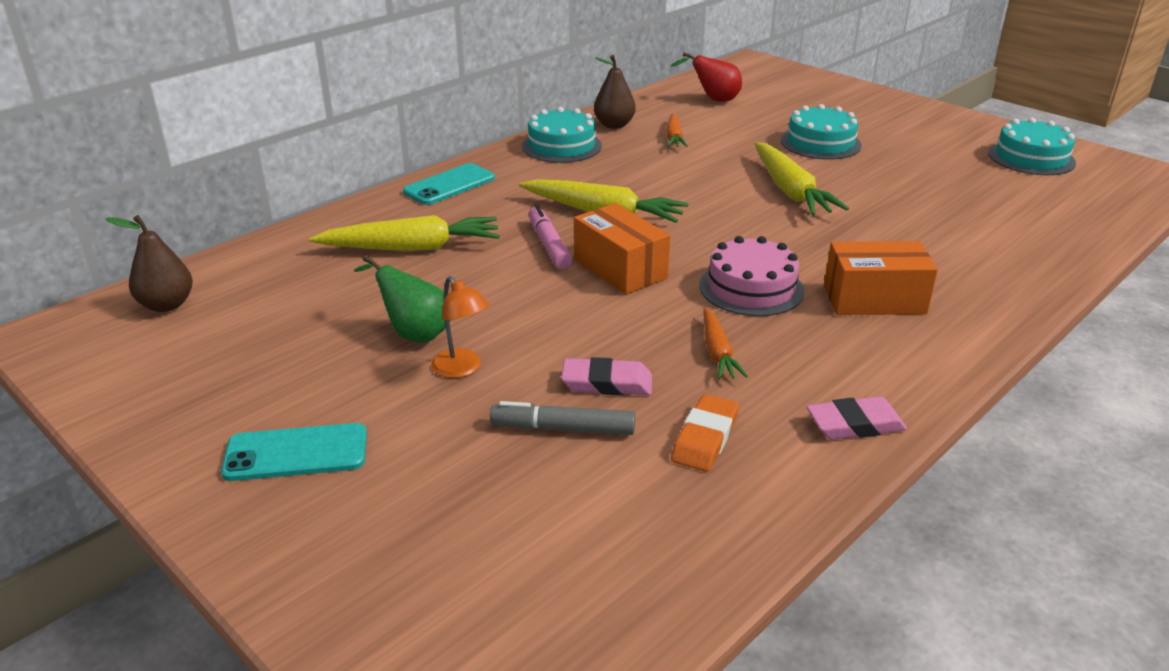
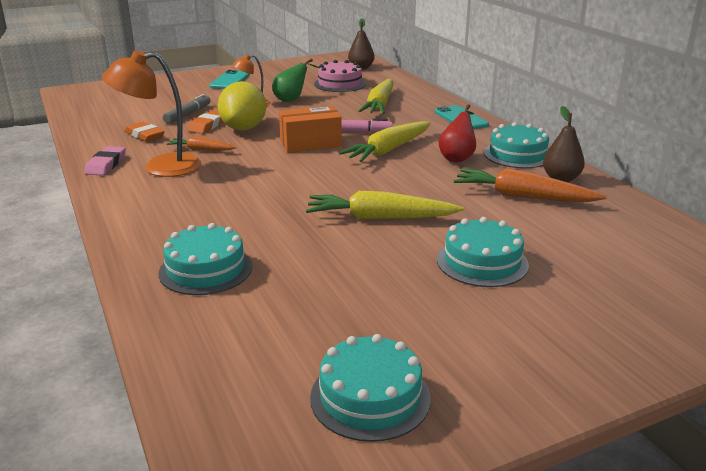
camera: 110 degrees right, 5 degrees down
pink eraser [561,357,652,395] -> orange eraser [188,110,223,134]
orange carrot [666,113,688,147] -> orange carrot [454,169,607,202], size x1.77
red pear [670,52,742,102] -> red pear moved to [439,104,476,162]
pink cake [699,236,805,316] -> pink cake moved to [314,60,366,92]
orange box [824,241,938,315] -> none
none -> orange lamp [102,50,201,177]
none -> turquoise cake [159,223,253,295]
none -> yellow lemon [218,81,266,130]

